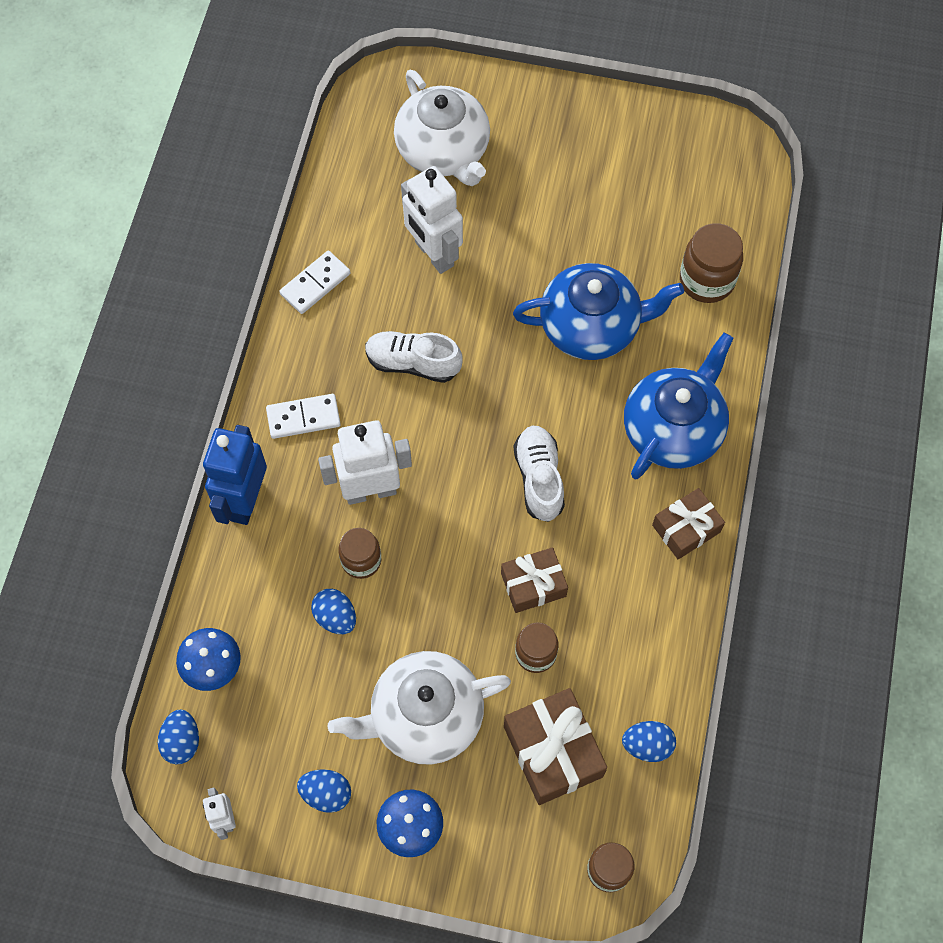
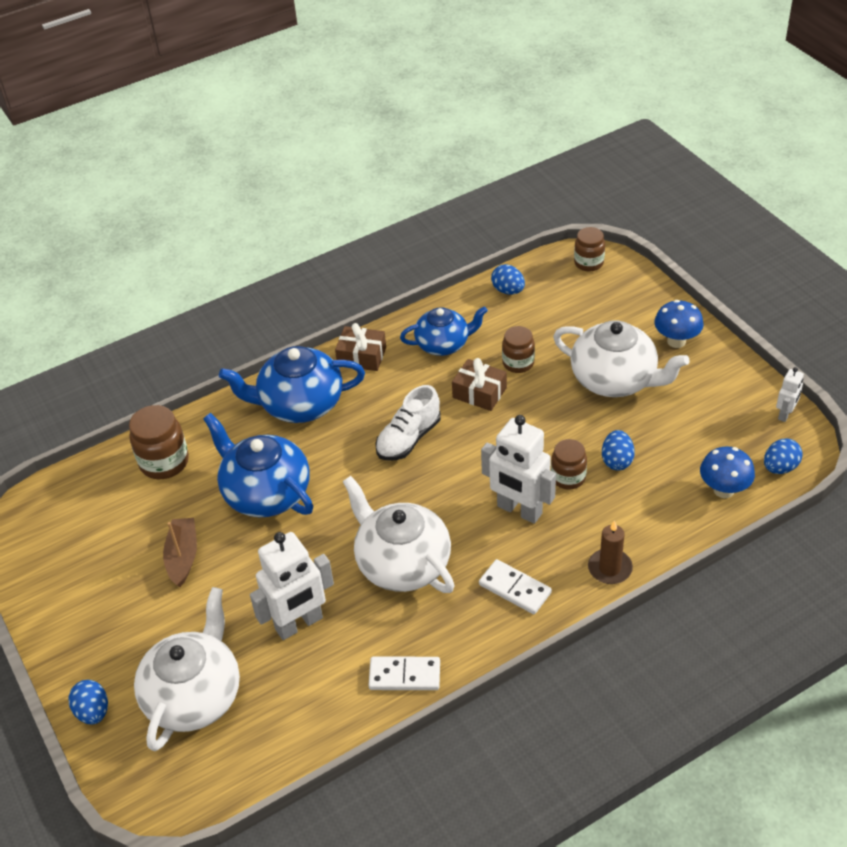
camera: 130 degrees left, 20 degrees down
blue robot [203,425,267,525] -> brown candle [588,520,633,584]
blue egg [297,769,351,813] -> blue egg moved to [69,680,108,724]
white shoe [365,331,462,383] -> white teapot [342,476,455,593]
white robot [401,166,463,274] -> white robot turned 45 degrees clockwise [250,532,334,640]
brown gift [504,688,607,805] -> none
none -> brown boat [163,518,197,587]
none -> blue teapot [400,306,488,356]

